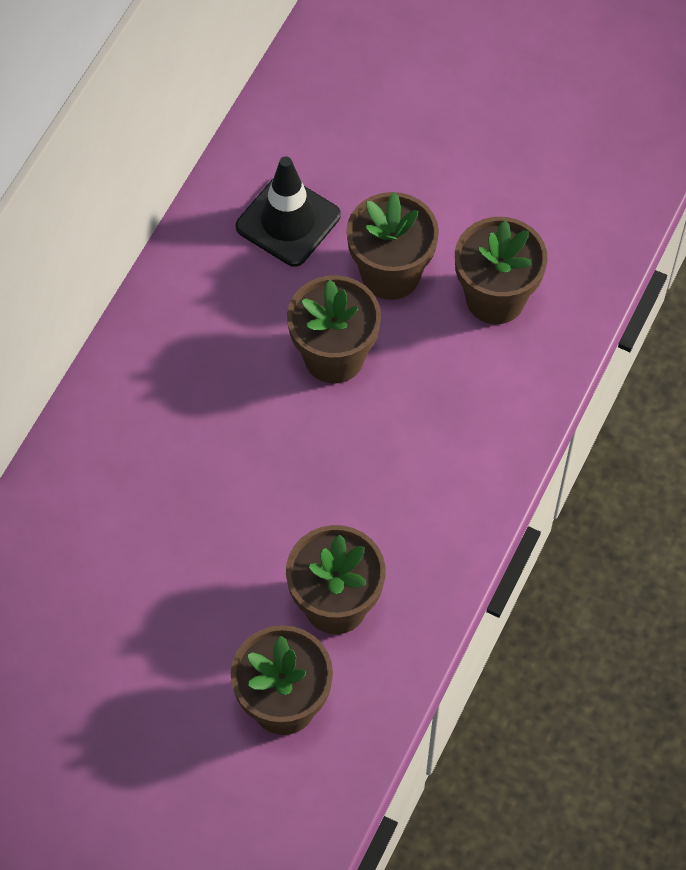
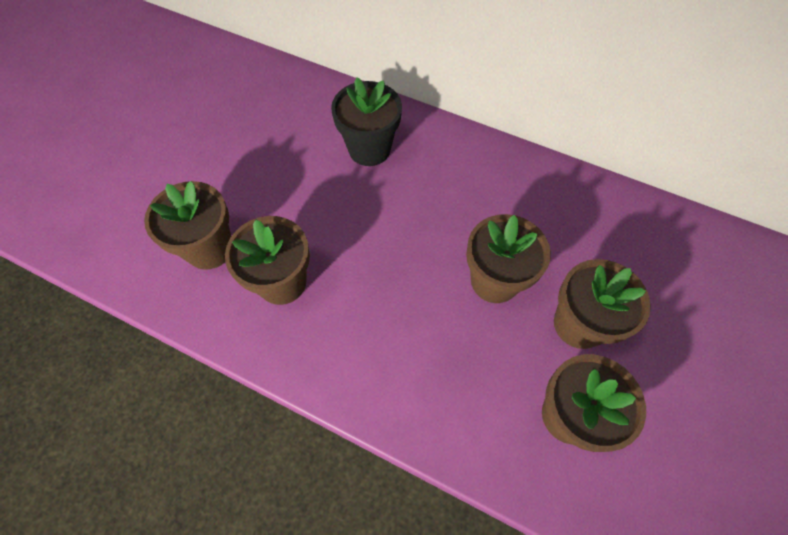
camera: 90 degrees right, 0 degrees up
black traffic cone [236,156,341,267] -> none
none -> black flower pot [331,77,402,166]

